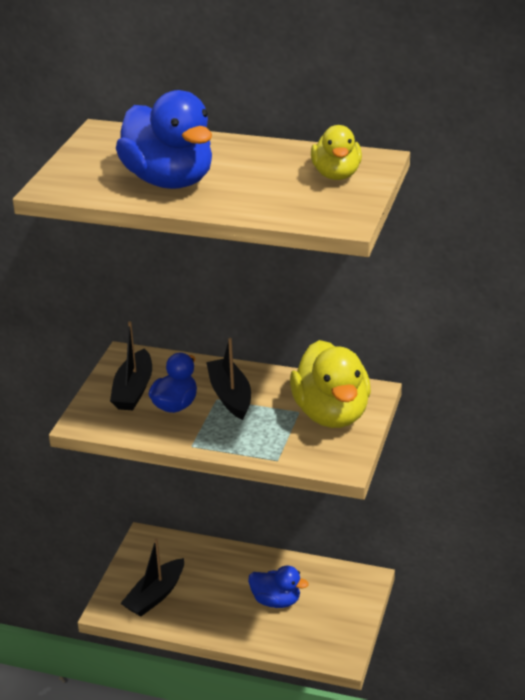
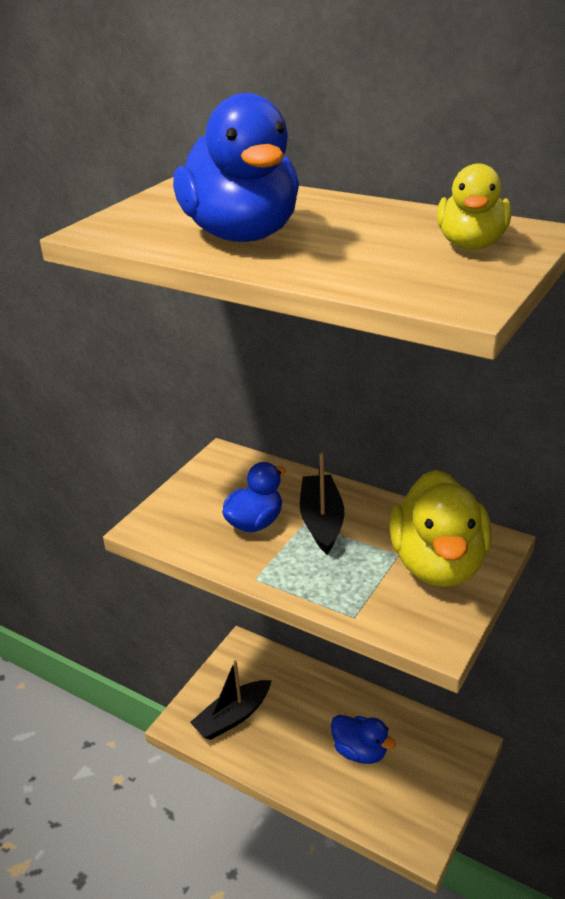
camera: 15 degrees right, 0 degrees up
black boat [110,321,152,410] -> none

